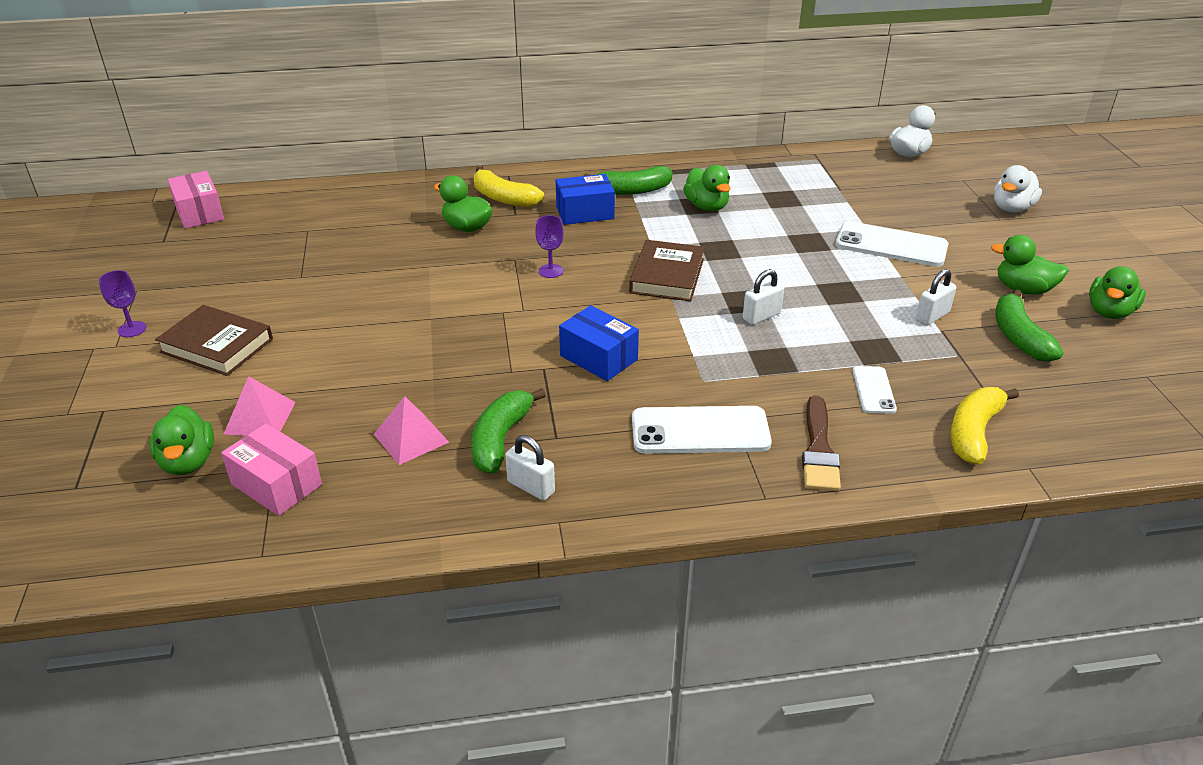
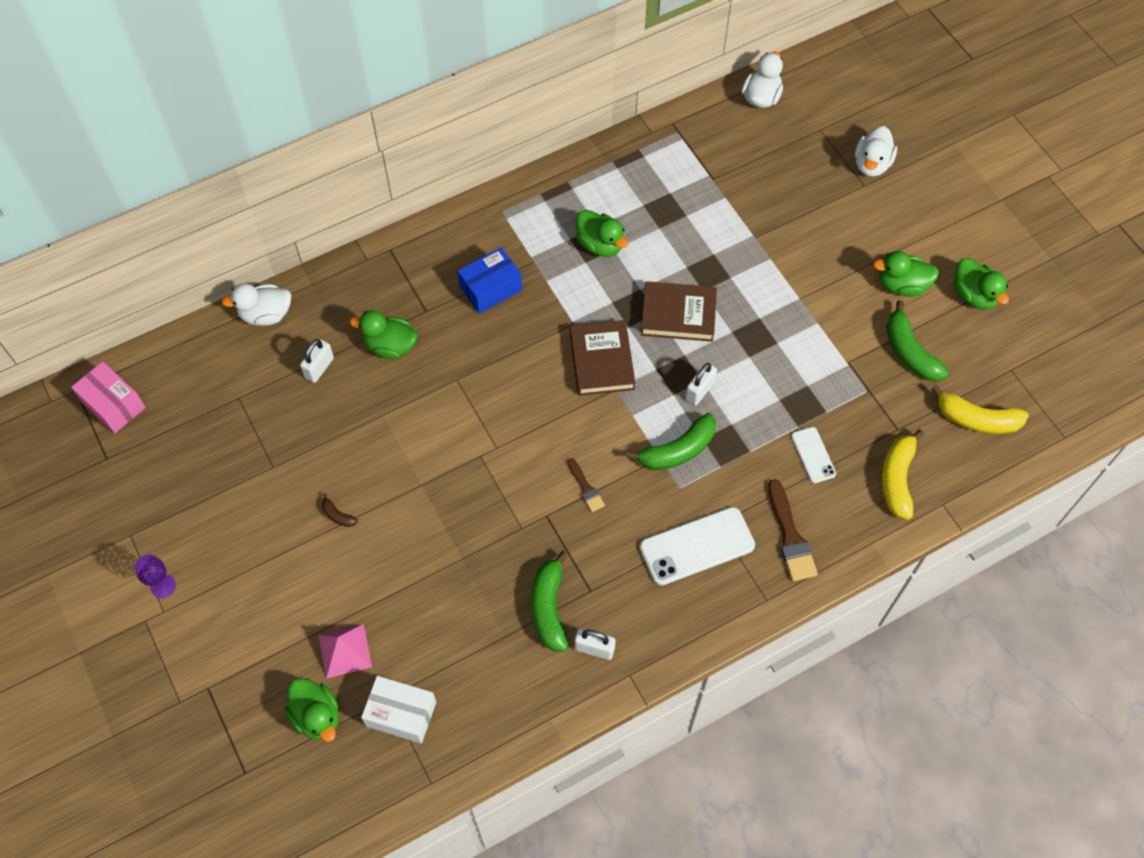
camera: 20 degrees left, 25 degrees up
brown book [155,305,273,376] -> brown book moved to [641,281,717,342]
pink box [221,423,322,516] -> white box [361,676,436,743]
pink pyramid [374,396,449,465] -> none
yellow banana [474,167,544,207] -> yellow banana moved to [931,385,1029,434]
purple goblet [535,215,564,278] -> none
blue box [559,305,639,381] -> brown brush [567,458,605,512]
green banana [583,166,672,195] -> green banana moved to [627,413,716,470]
white phone [835,221,948,267] -> none
white padlock [916,269,956,326] -> white padlock moved to [300,339,334,383]
green duck [1089,266,1146,319] -> green duck turned 45 degrees counterclockwise [953,258,1009,310]
none -> white duck [221,283,291,326]
none -> brown banana [322,493,358,527]

